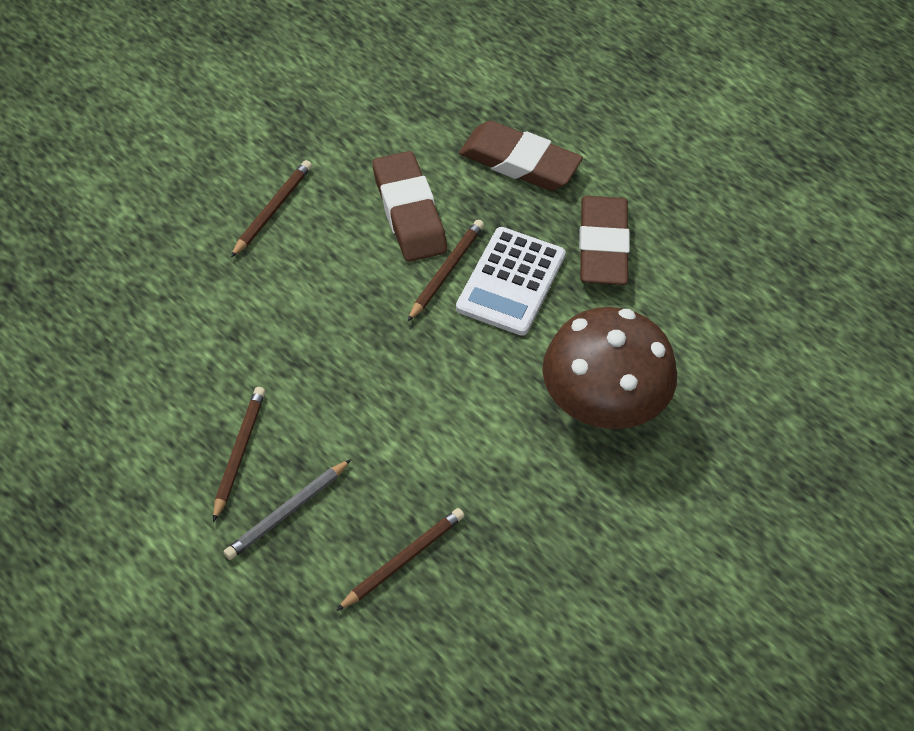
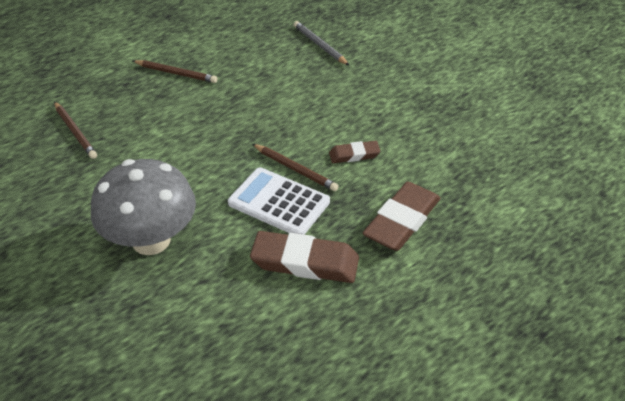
camera: 100 degrees right, 10 degrees down
grey pencil [223,459,351,560] -> grey pencil moved to [294,21,350,66]
brown pencil [231,160,312,257] -> none
brown eraser [373,151,447,262] -> brown eraser [329,141,381,163], size x0.54
brown mushroom [542,307,677,429] -> grey mushroom [91,159,196,255]

